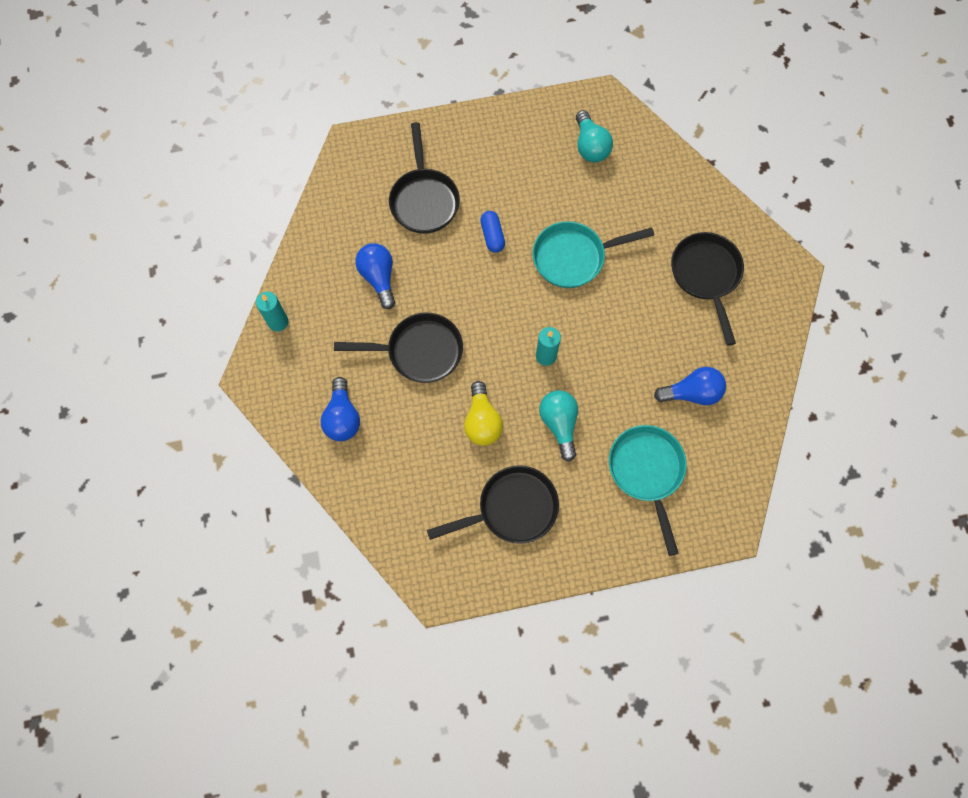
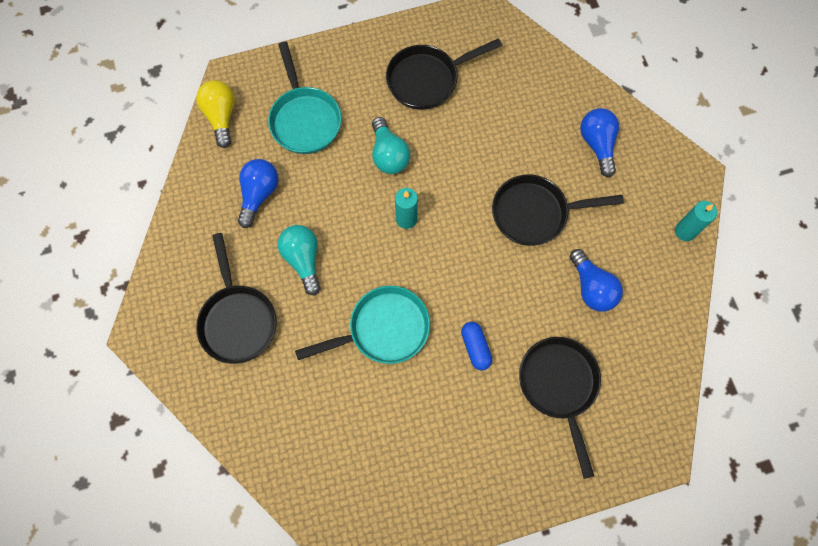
camera: 175 degrees right, 0 degrees up
yellow light bulb [464,381,503,446] -> yellow light bulb moved to [196,80,235,148]
turquoise light bulb [576,110,613,162] -> turquoise light bulb moved to [278,225,321,295]
blue light bulb [654,367,726,405] -> blue light bulb turned 120 degrees clockwise [238,159,279,228]

